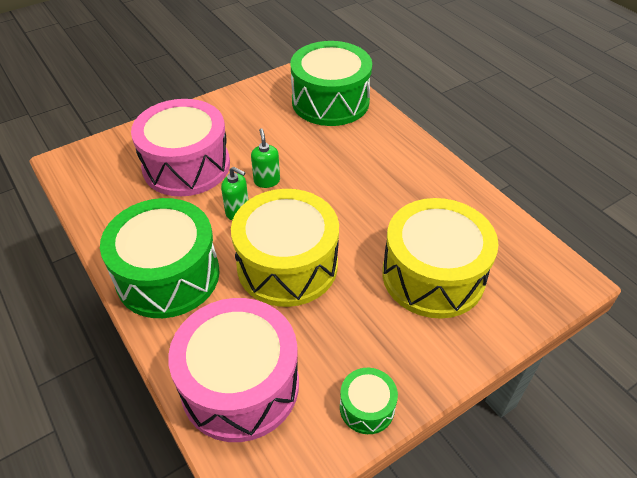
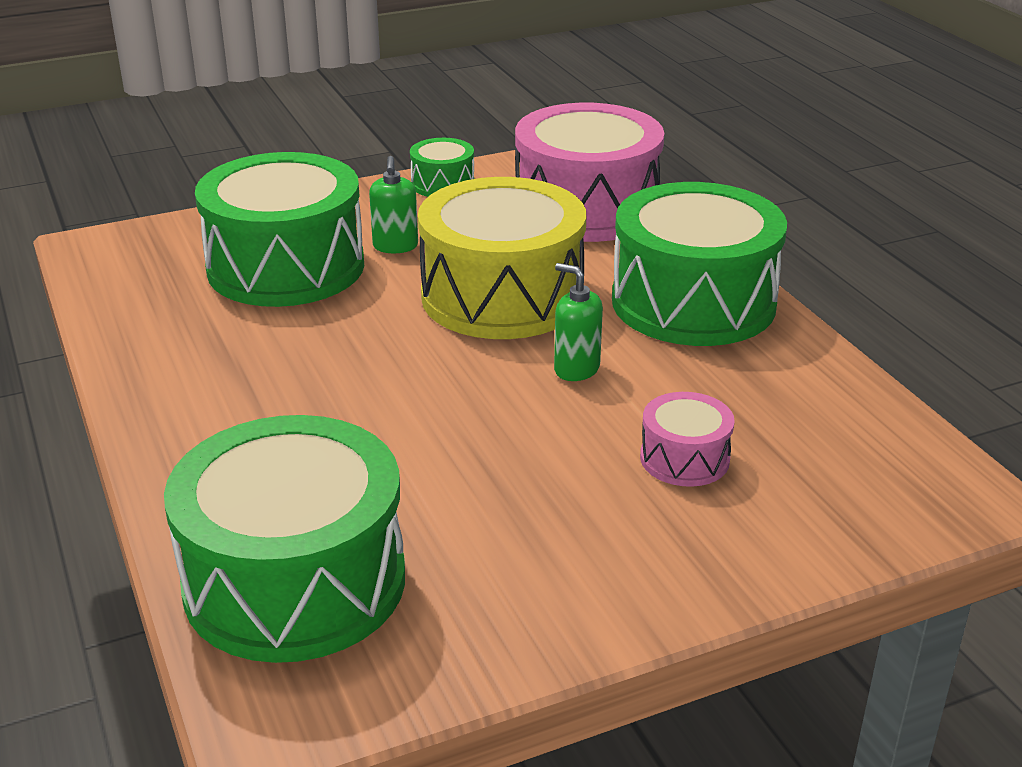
camera: 170 degrees left, 15 degrees down
pink drum [131,99,230,197] -> pink drum [640,392,735,487], size x0.46
green soap dispenser [251,128,280,188] -> green soap dispenser moved to [369,156,418,253]
yellow drum [382,198,499,318] -> green drum [195,152,364,307]

